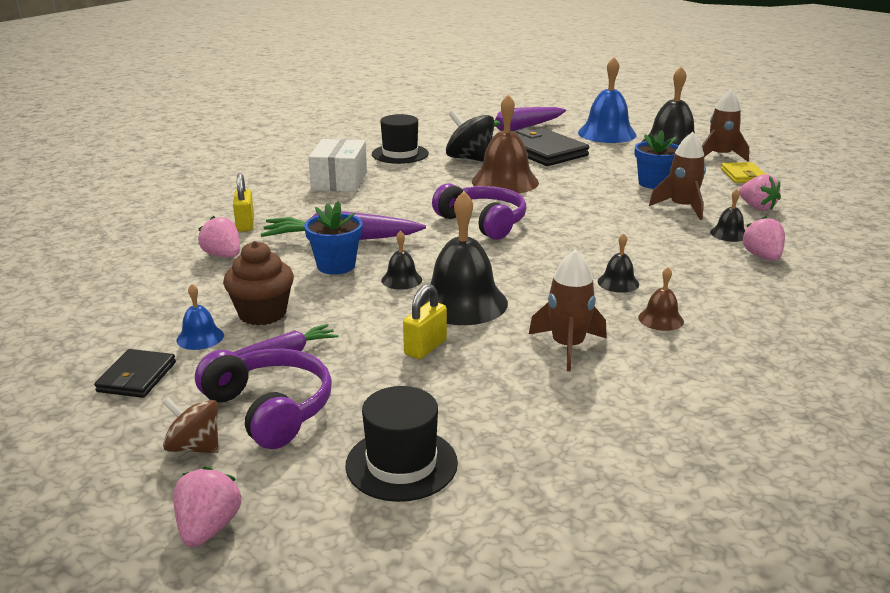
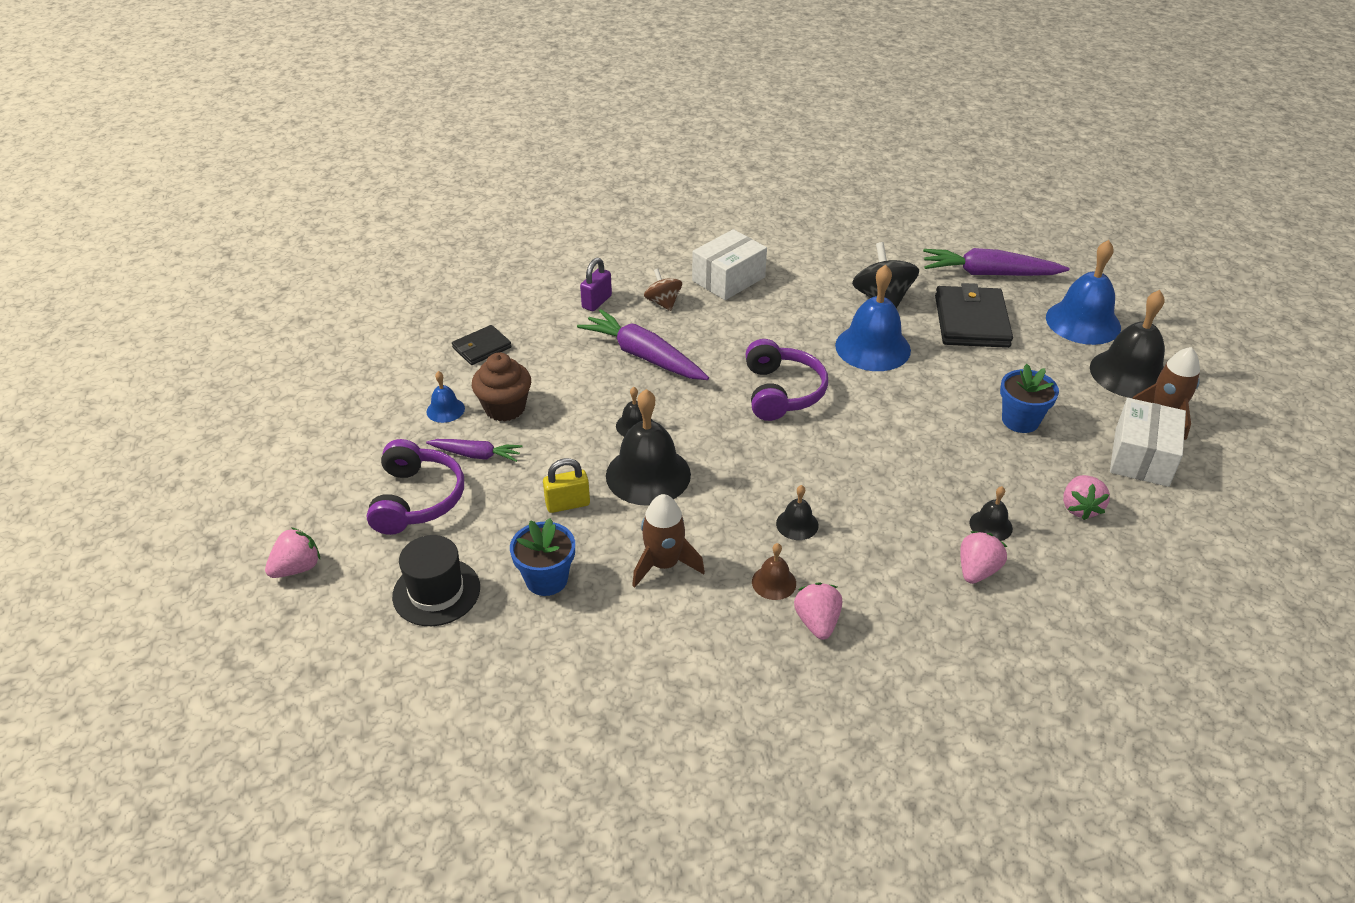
camera: 40 degrees right, 15 degrees up
black wallet [94,349,176,398] -> black wallet moved to [452,325,512,365]
brown spinning top [162,397,219,453] -> brown spinning top moved to [644,269,682,311]
pink strawberry [198,216,240,257] -> pink strawberry moved to [794,582,842,640]
yellow padlock [233,173,254,232] -> purple padlock [580,258,612,311]
blue flower pot [304,201,363,275] -> blue flower pot moved to [510,518,575,596]
black hat [372,114,429,164] -> none
brown bell [472,94,539,193] -> blue bell [835,265,911,371]
brown rocket [649,132,706,220] -> none
yellow wallet [721,162,765,183] -> white box [1110,398,1186,487]

